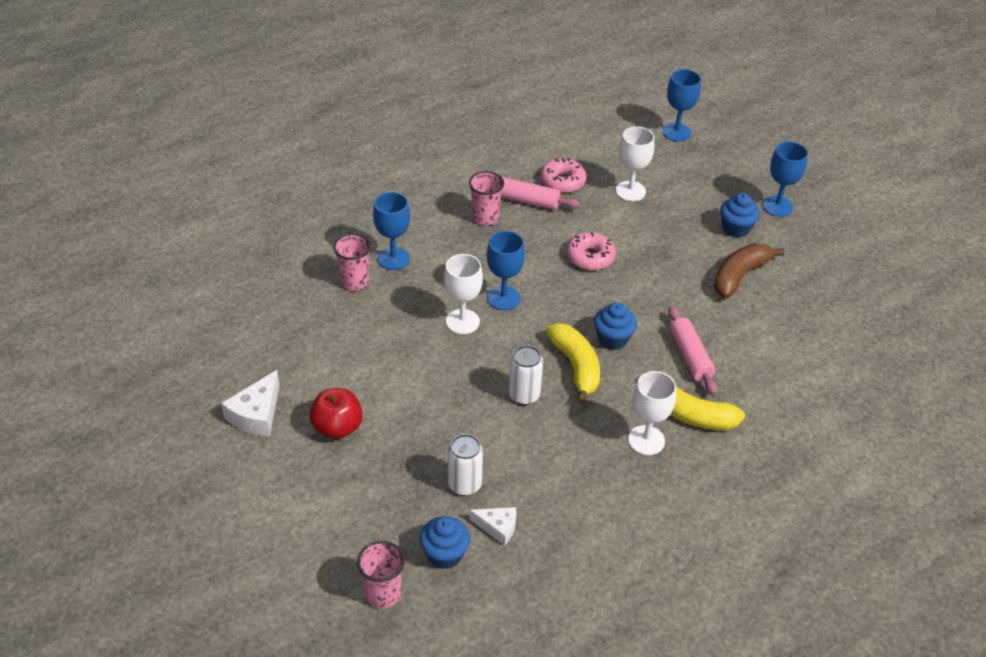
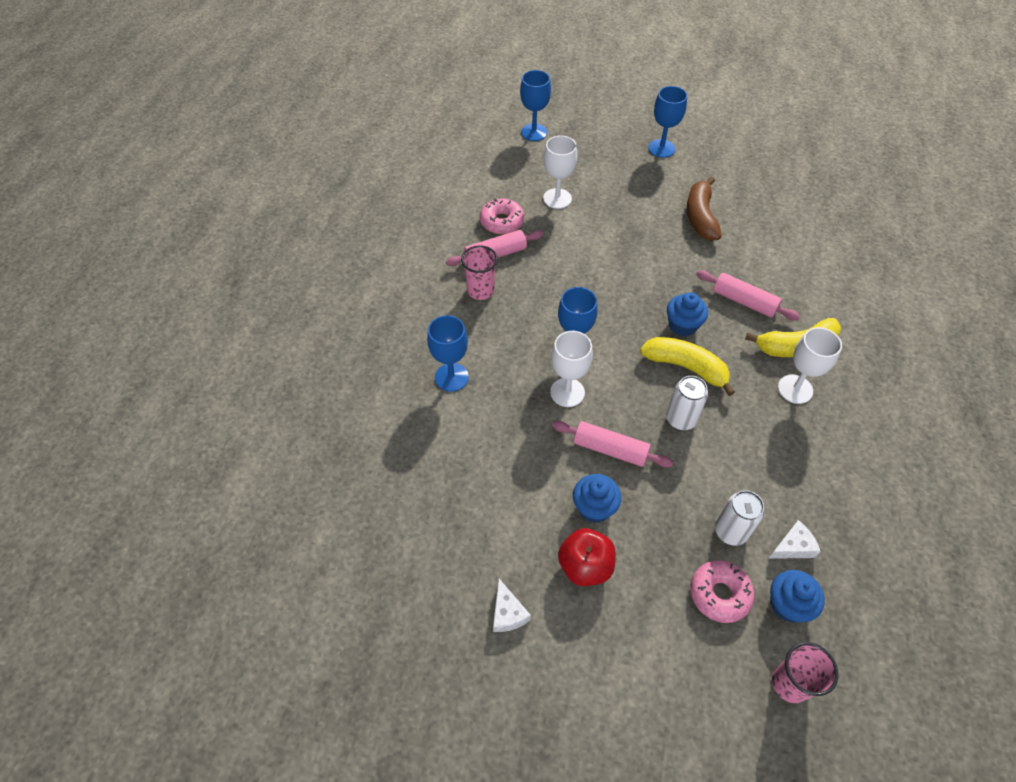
camera: 40 degrees left, 10 degrees up
white cheese [221,370,280,437] -> white cheese [493,579,531,632], size x0.65
pink cup [333,233,371,290] -> none
pink donut [567,232,616,270] -> pink donut moved to [690,560,754,623]
blue cupcake [720,193,760,238] -> blue cupcake moved to [573,474,621,523]
none -> pink rolling pin [552,421,673,468]

